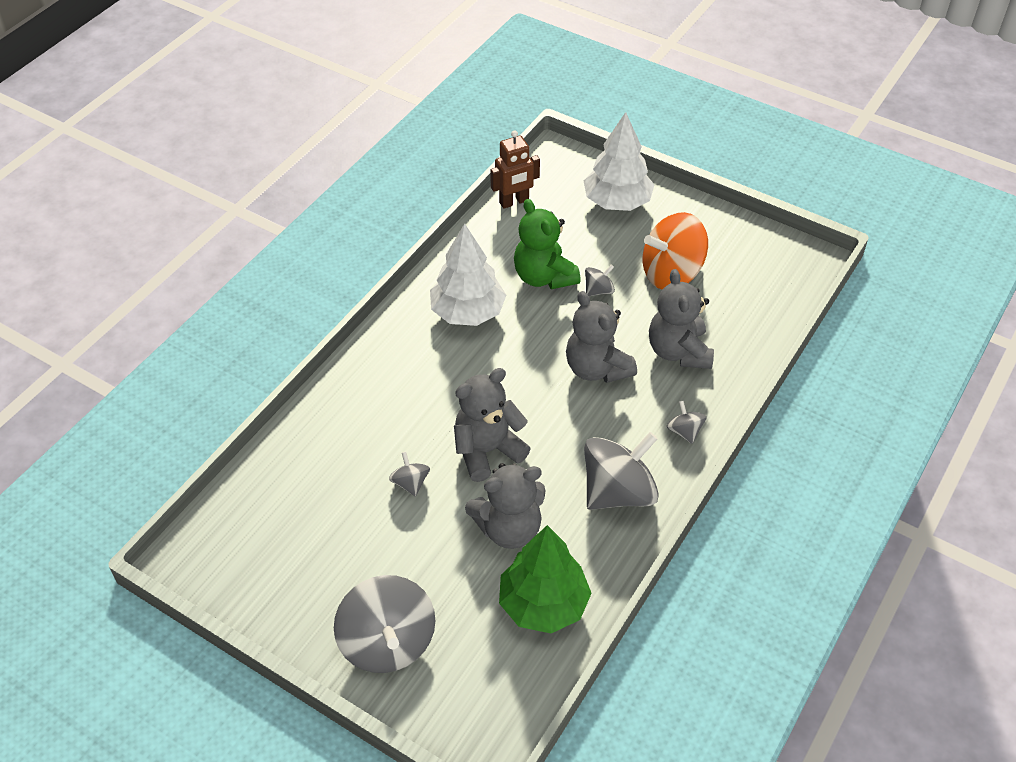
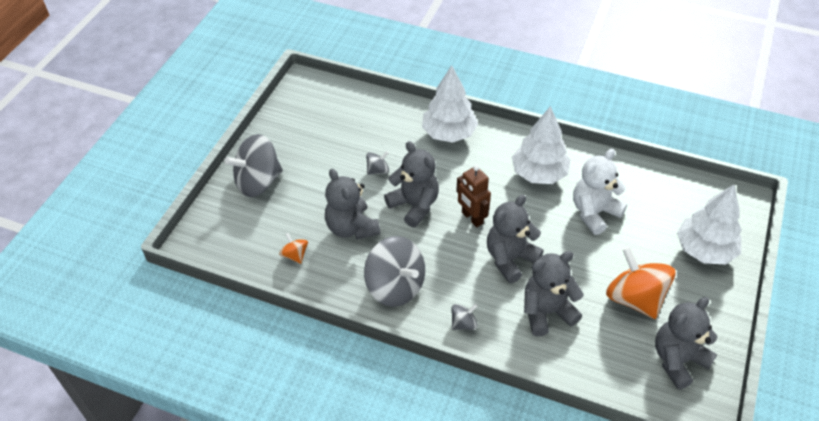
camera: 80 degrees right, 0 degrees up
brown robot [490,131,540,209] -> brown robot moved to [456,165,491,227]
green tree [499,525,592,633] -> orange spinning top [279,233,308,264]
green teddy bear [514,199,581,289] -> white teddy bear [573,149,627,235]
grey spinning top [585,264,615,296] -> none
none -> white tree [422,65,478,143]
none -> grey teddy bear [655,297,717,389]

